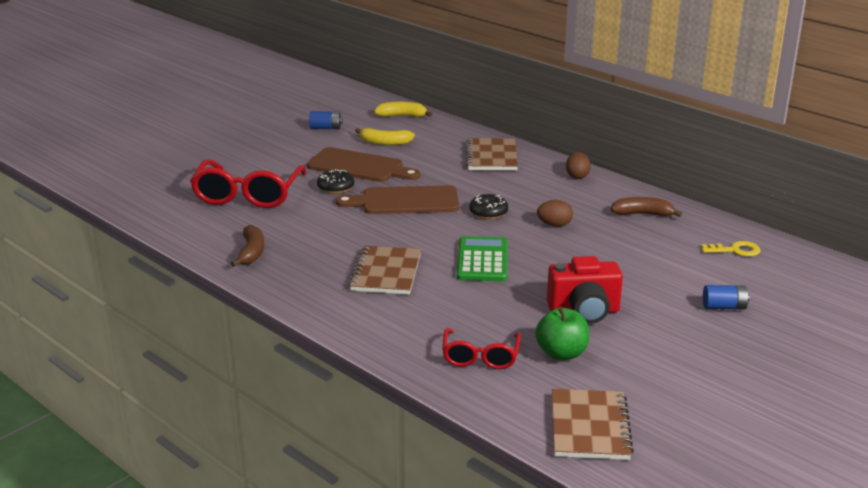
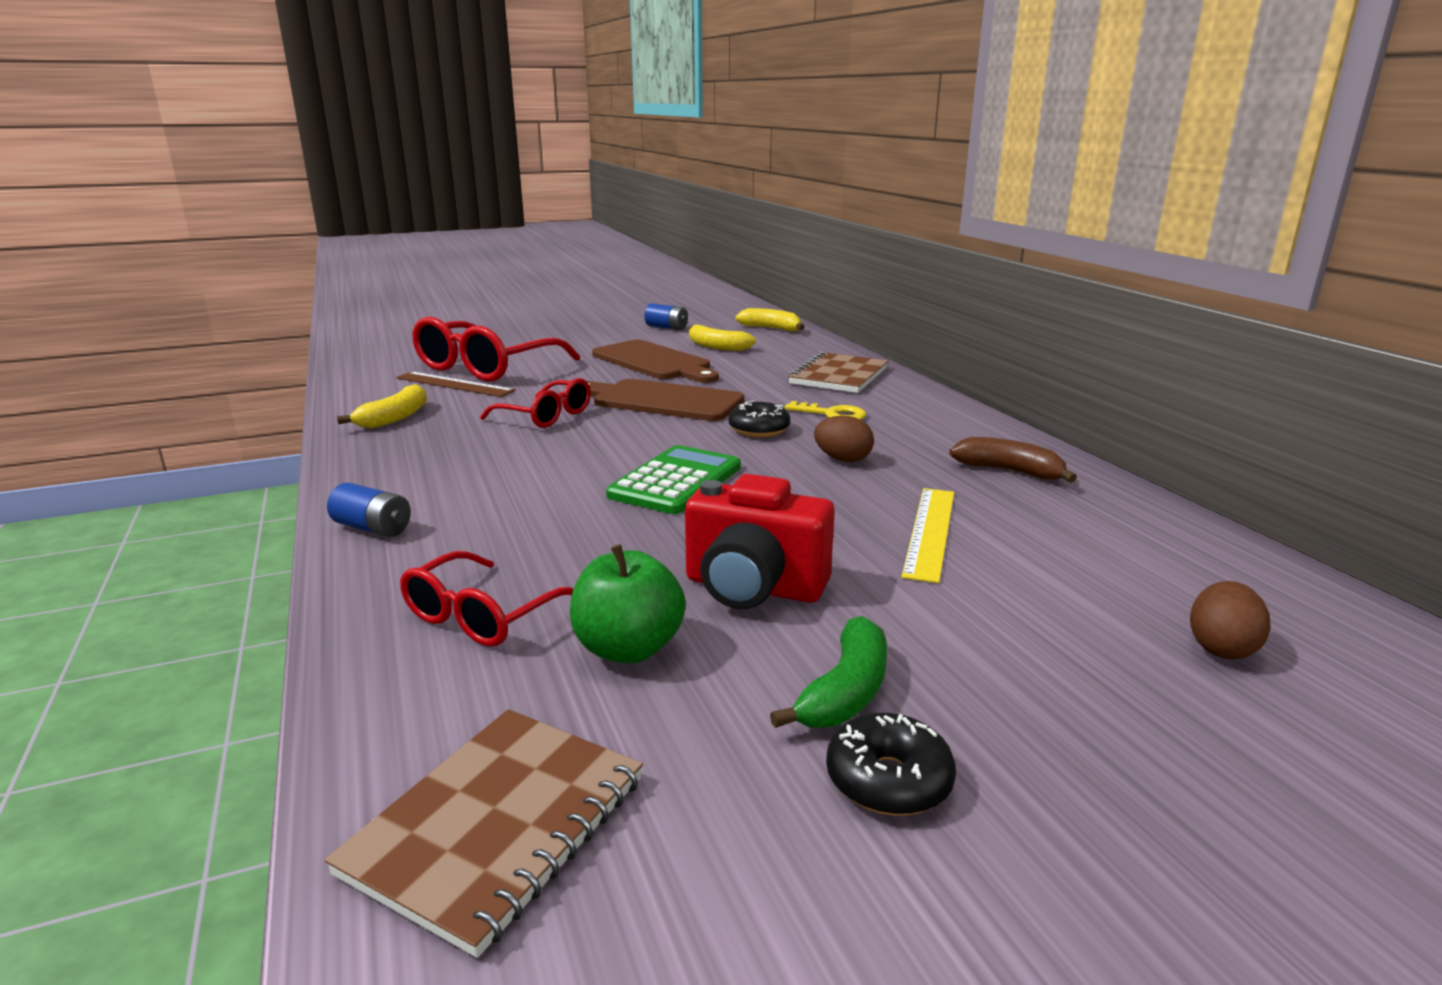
camera: 25 degrees right, 5 degrees down
brown banana [231,225,264,267] -> yellow banana [337,384,427,429]
black donut [317,169,354,194] -> black donut moved to [826,713,956,816]
brown notebook [348,245,421,295] -> none
brown egg [566,152,591,179] -> brown egg moved to [1190,581,1271,659]
yellow key [701,241,761,257] -> yellow key moved to [785,401,866,420]
blue battery [703,285,750,309] -> blue battery moved to [327,483,411,537]
none -> brown ruler [396,372,516,397]
none -> red glasses [480,378,591,428]
none -> green banana [770,616,887,728]
none -> yellow ruler [902,488,954,583]

